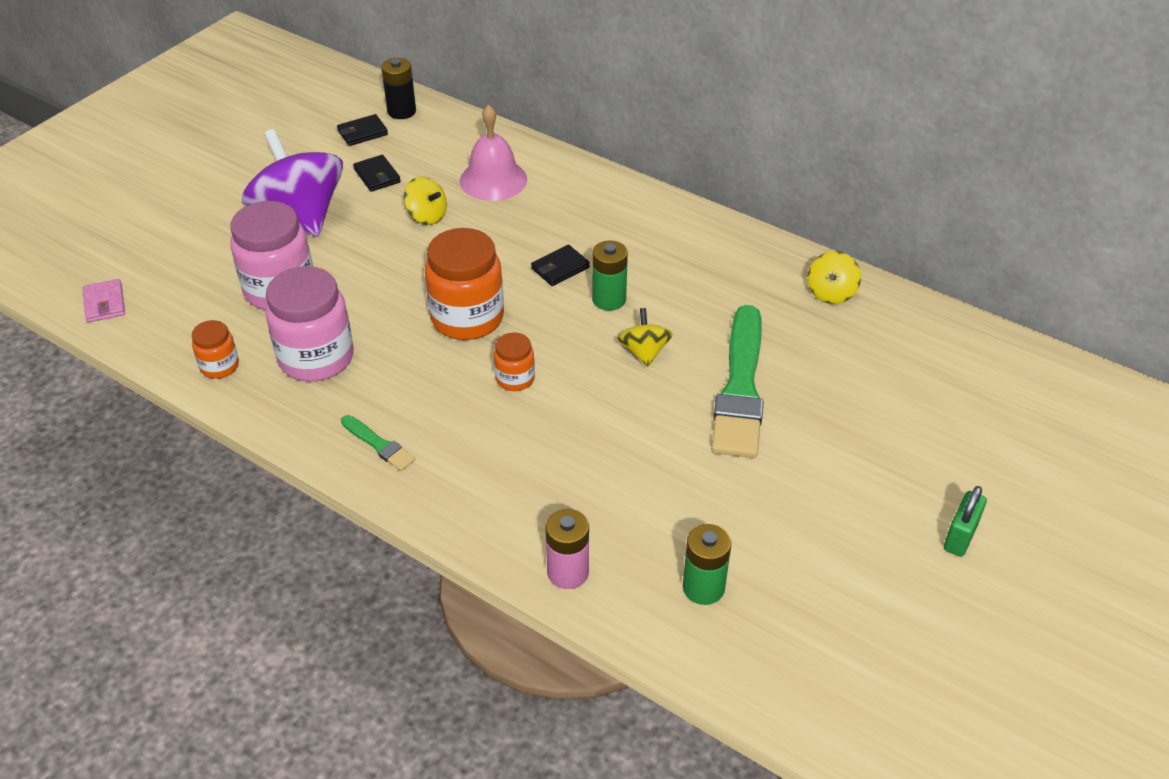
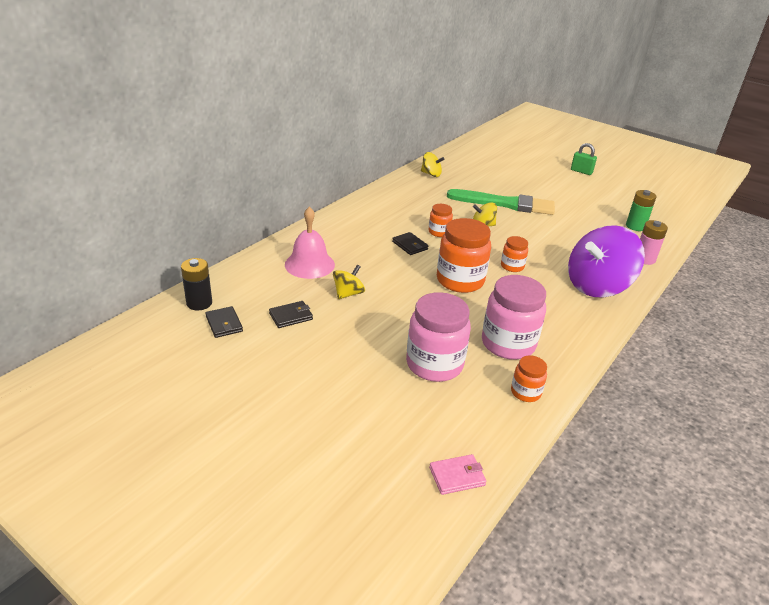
camera: 90 degrees left, 10 degrees down
purple spinning top [242,129,343,237] -> purple spinning top moved to [568,225,645,297]
green brush [341,415,415,471] -> none
green battery [592,241,628,311] -> orange jar [428,204,453,237]

